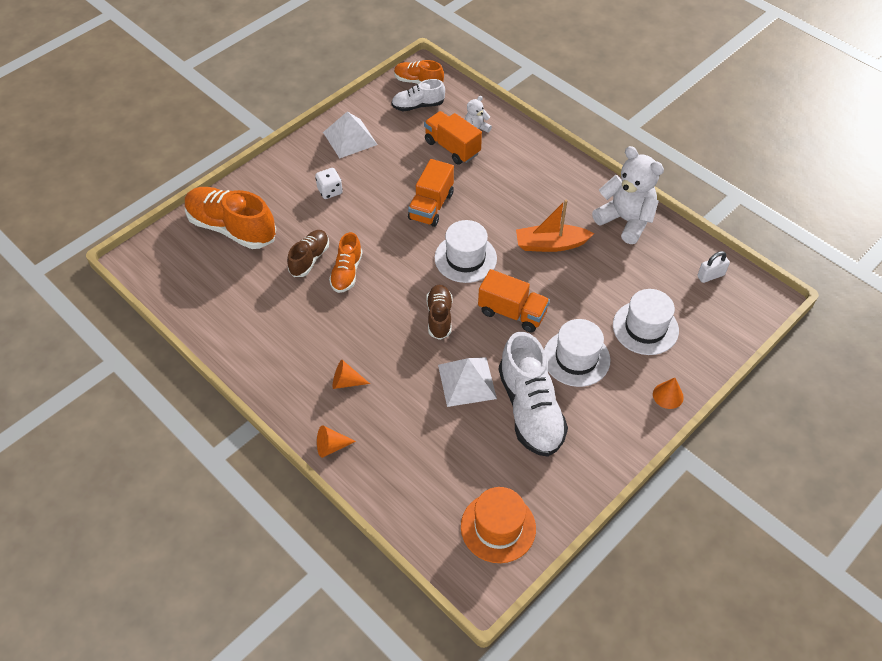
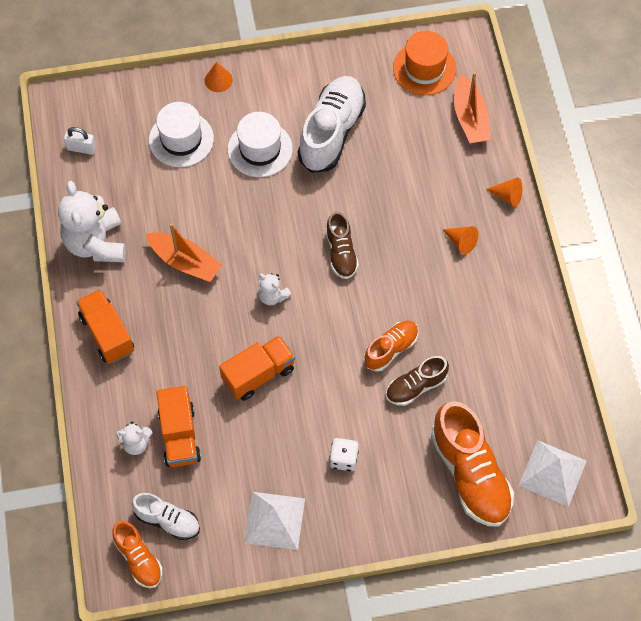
camera: 145 degrees left, 10 degrees up
brown shoe [426,285,452,340] -> brown shoe turned 45 degrees counterclockwise [326,212,359,279]
white hat [435,220,497,283] -> white teddy bear [258,273,292,305]
white pyramid [438,357,497,407] -> white pyramid moved to [518,440,587,507]
orange truck [478,269,550,332] -> orange truck moved to [76,289,134,364]
none -> orange boat [454,72,491,144]

